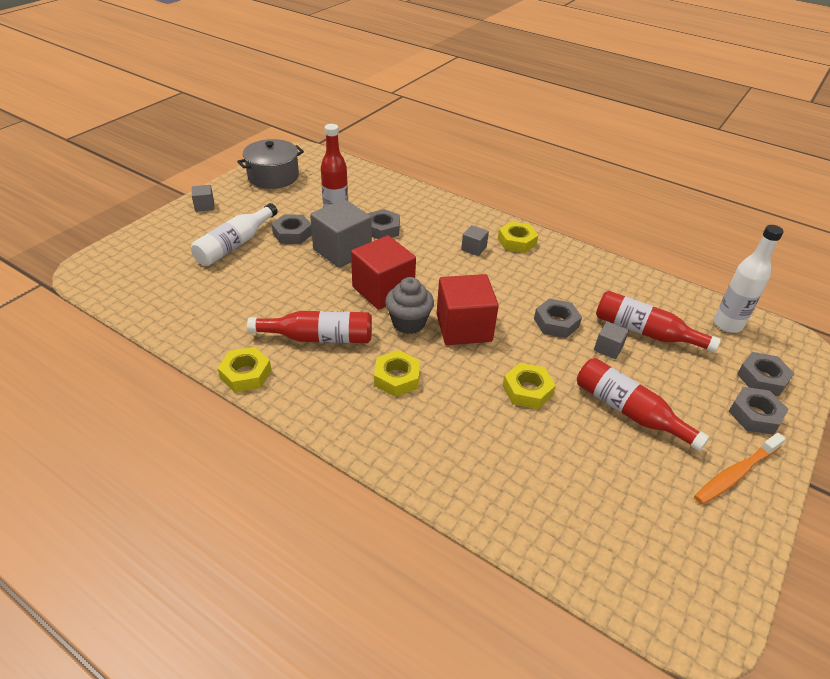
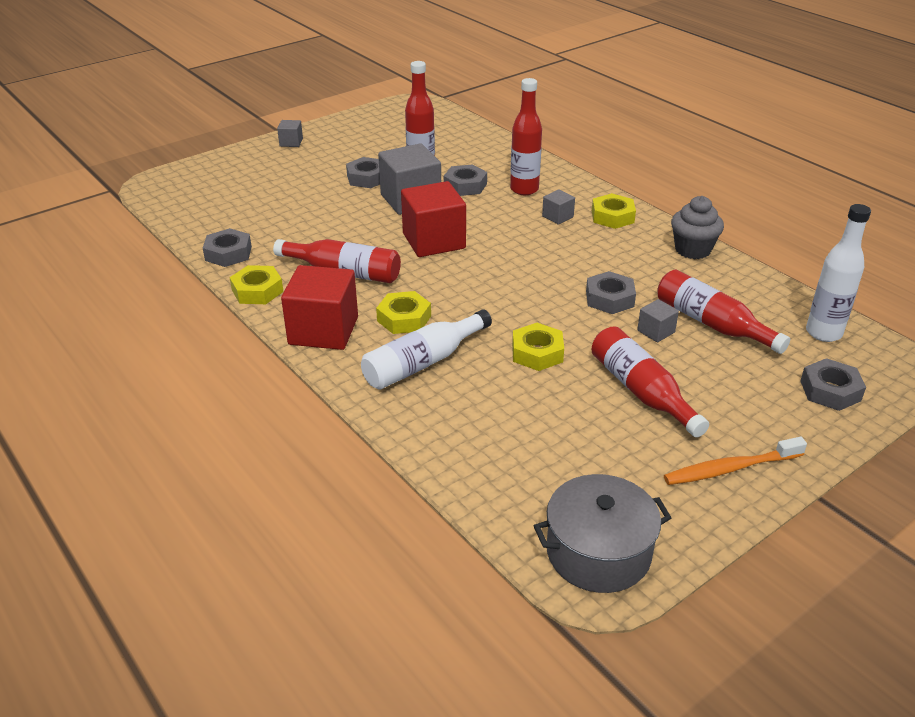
camera: 20 degrees right, 5 degrees down
white bottle [191,203,278,266] -> white bottle moved to [361,309,492,390]
grey pot [237,139,304,189] -> grey pot moved to [534,474,671,593]
grey cupcake [385,277,434,334] -> grey cupcake moved to [671,196,724,259]
red cube [437,274,499,345] -> red cube moved to [281,265,358,350]
grey nut [728,387,789,435] -> grey nut moved to [203,228,252,267]
none -> red bottle [510,78,542,195]

